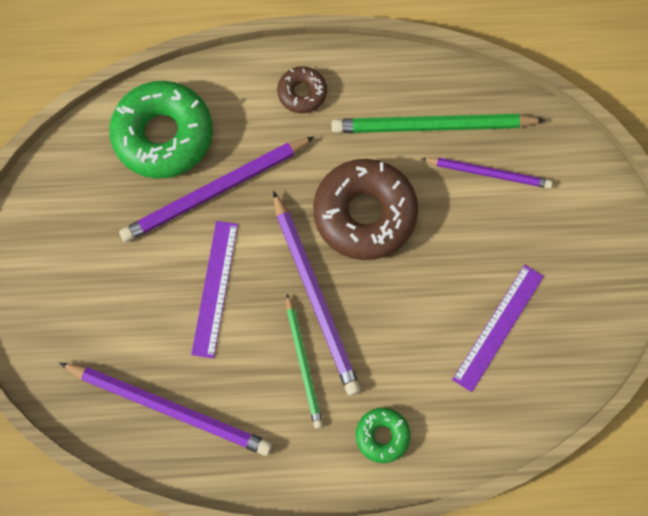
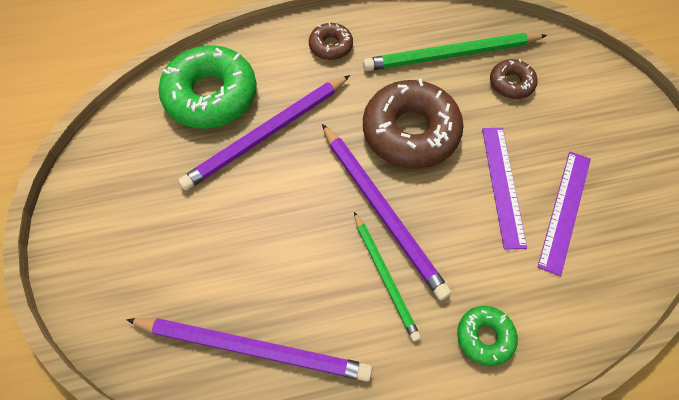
camera: 10 degrees left, 10 degrees down
purple ruler [191,221,238,358] -> purple ruler moved to [482,128,527,250]
purple pencil [421,157,553,188] -> brown donut [490,59,538,99]

